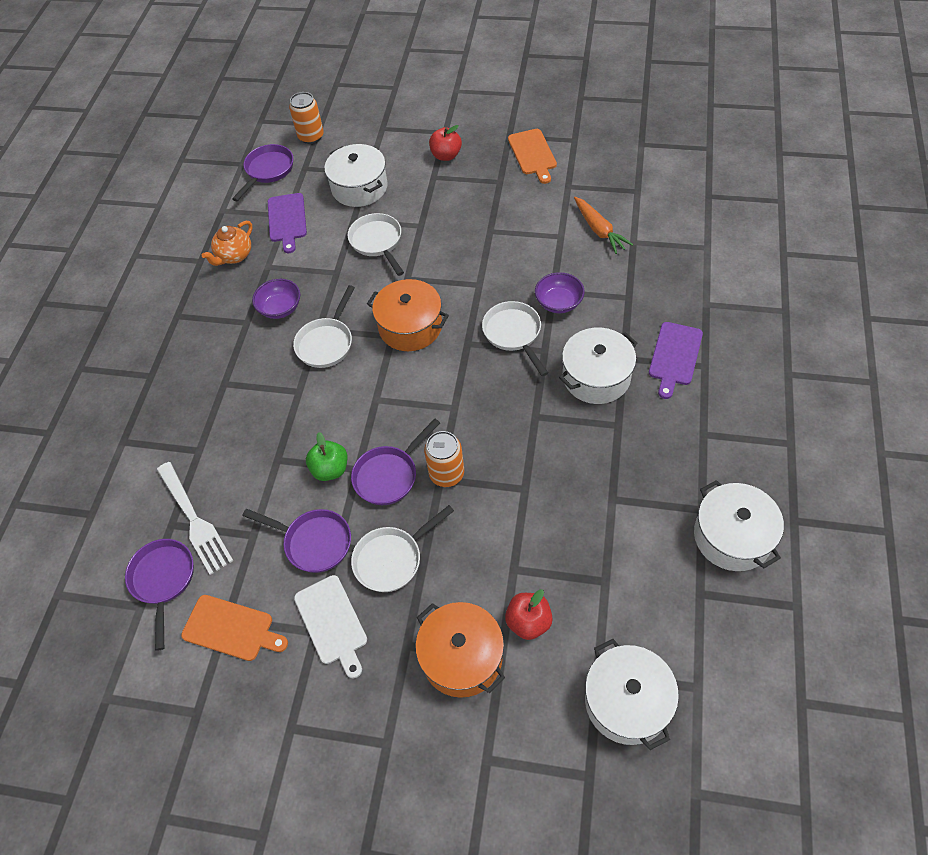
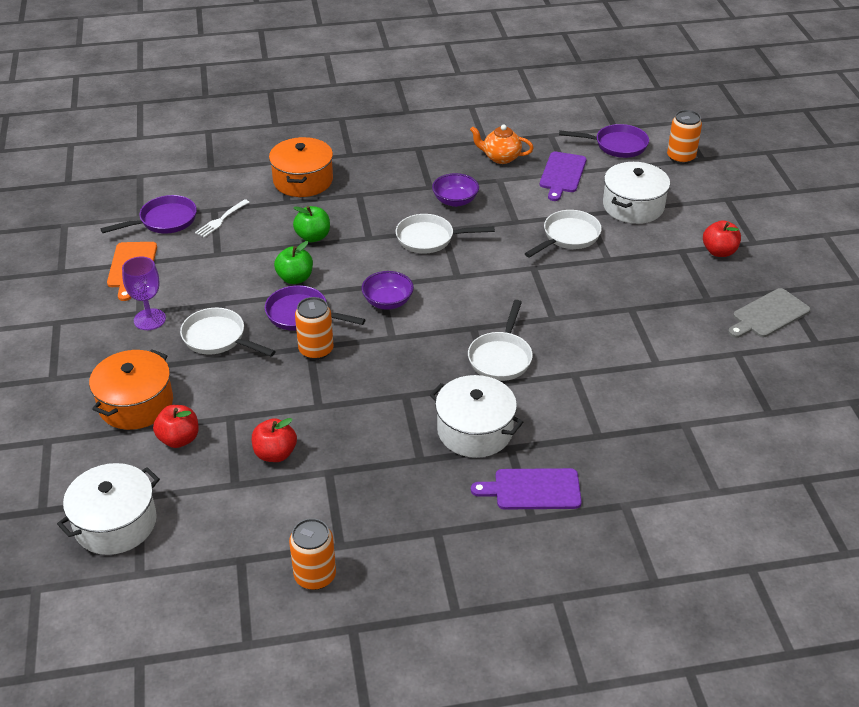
camera: 65 degrees right, 15 degrees down
white fork [157,462,233,575] -> white fork [195,199,250,238], size x0.58
purple pan [243,509,351,573] -> none
purple cutting board [268,193,307,253] -> purple cutting board turned 45 degrees counterclockwise [540,152,586,201]
white cutting board [294,575,367,678] -> purple goblet [122,257,166,330]
orange pot [367,279,449,351] -> orange pot moved to [269,137,333,197]
white pan [482,301,548,376] -> white pan turned 150 degrees clockwise [468,300,533,381]
orange cutting board [508,129,557,184] -> grey cutting board [728,288,810,338]
purple bowl [535,272,585,313] -> purple bowl moved to [361,271,414,310]
orange carrot [574,197,633,254] -> none
white pot [694,480,784,571] -> orange can [289,518,336,590]
none -> red apple [252,418,297,462]
none -> green apple [293,206,330,242]

